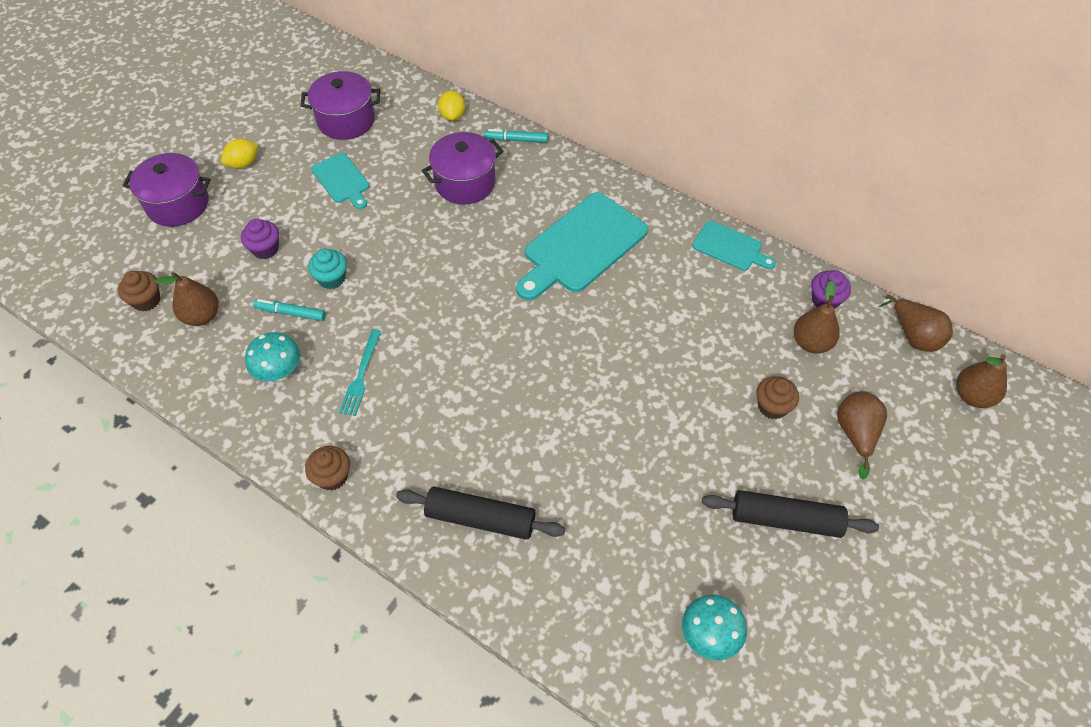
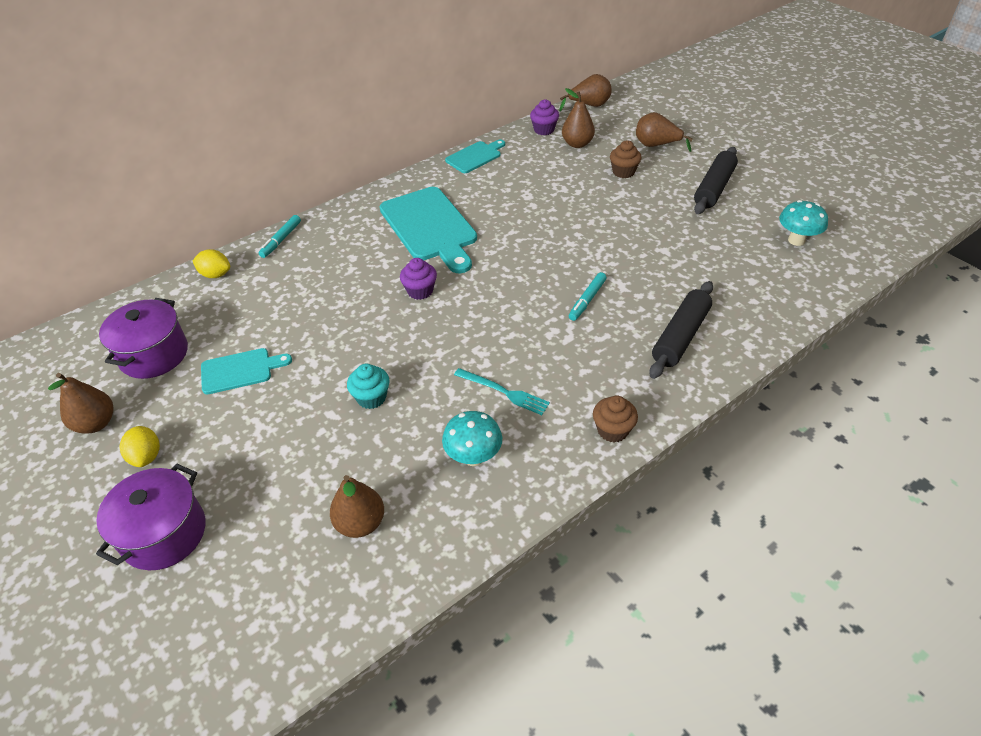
camera: 70 degrees left, 10 degrees down
brown cupcake [118,271,160,311] -> none
purple cupcake [241,219,279,259] -> purple cupcake moved to [400,258,437,300]
turquoise marker [253,299,326,321] -> turquoise marker moved to [569,272,607,321]
purple pot [422,132,503,205] -> none
brown pear [956,354,1007,408] -> brown pear moved to [48,373,113,434]

